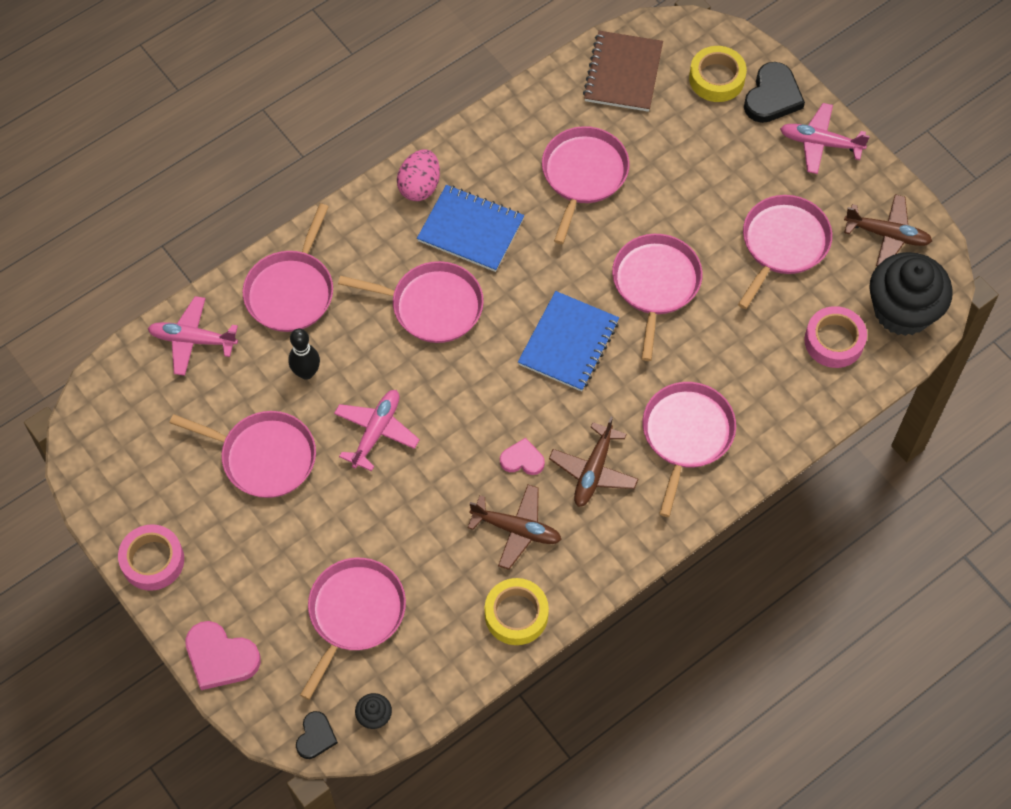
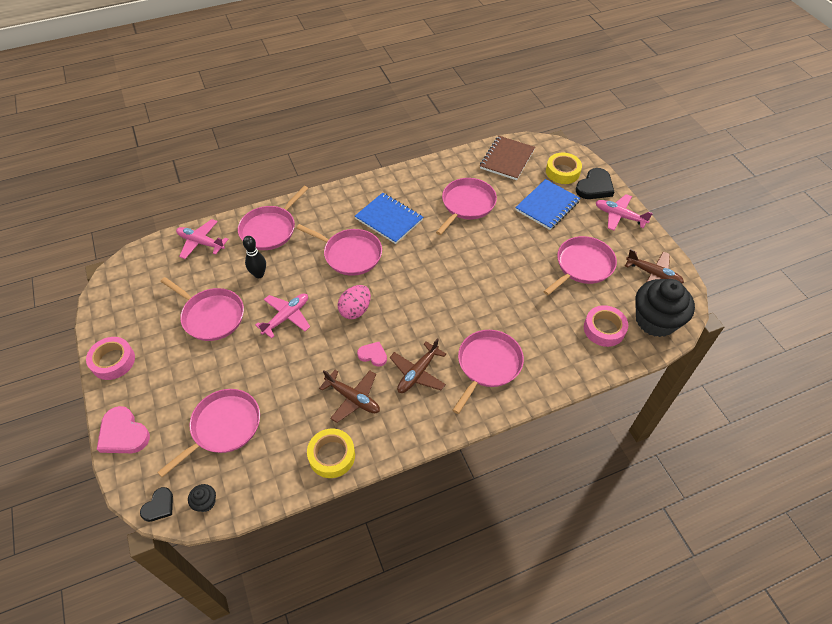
camera: 15 degrees right, 10 degrees down
pink egg [397,150,440,201] -> pink egg moved to [338,285,371,319]
blue notebook [518,291,619,392] -> blue notebook moved to [515,179,580,230]
pink pan [612,234,702,361] -> none

